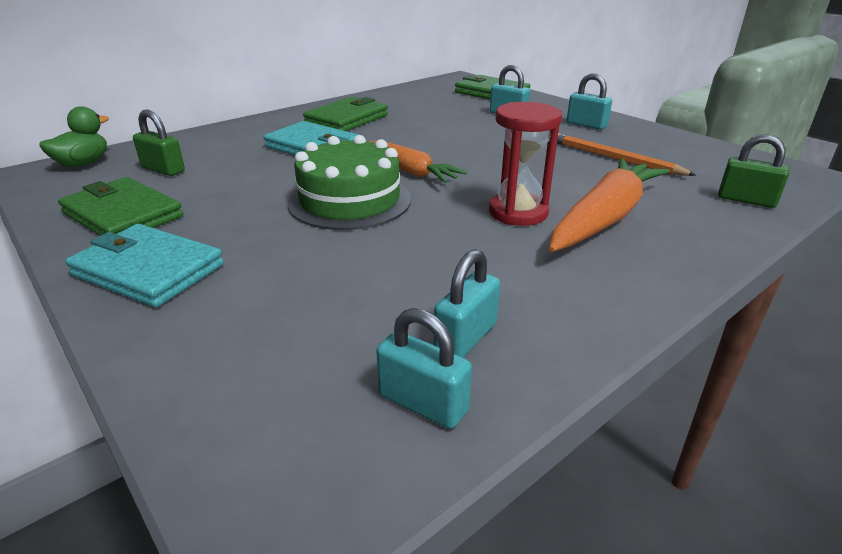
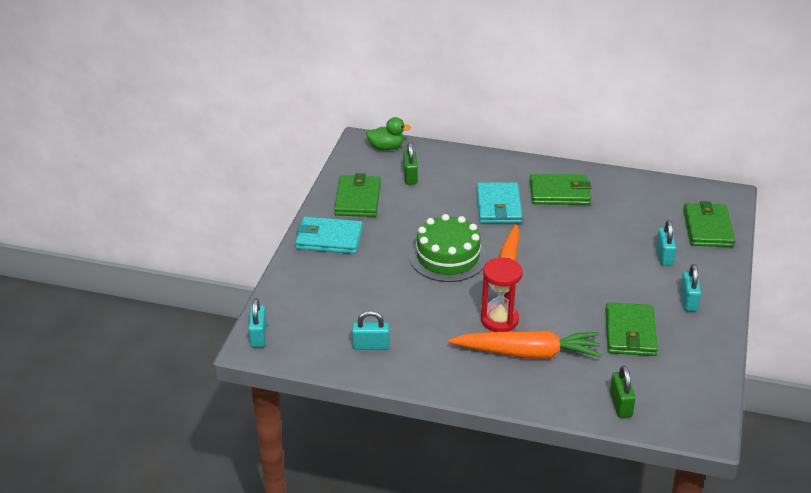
camera: 55 degrees right, 5 degrees up
turquoise wallet [65,224,224,307] -> turquoise wallet turned 75 degrees counterclockwise [295,217,363,254]
turquoise padlock [376,308,472,429] -> turquoise padlock moved to [248,298,267,347]
orange pencil [557,133,696,176] -> green wallet [605,302,658,356]

